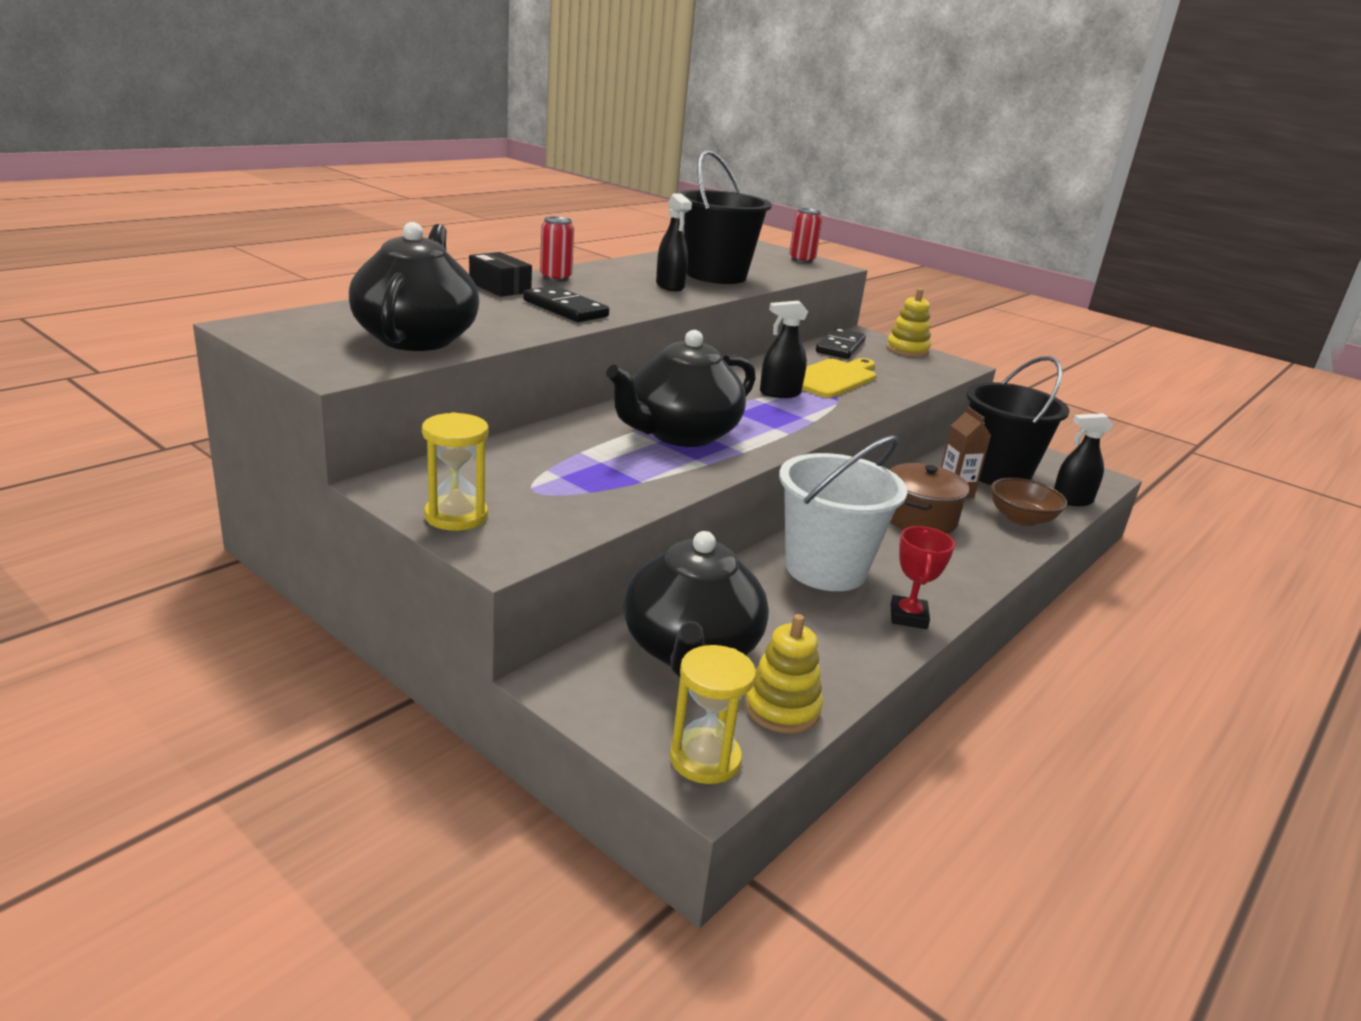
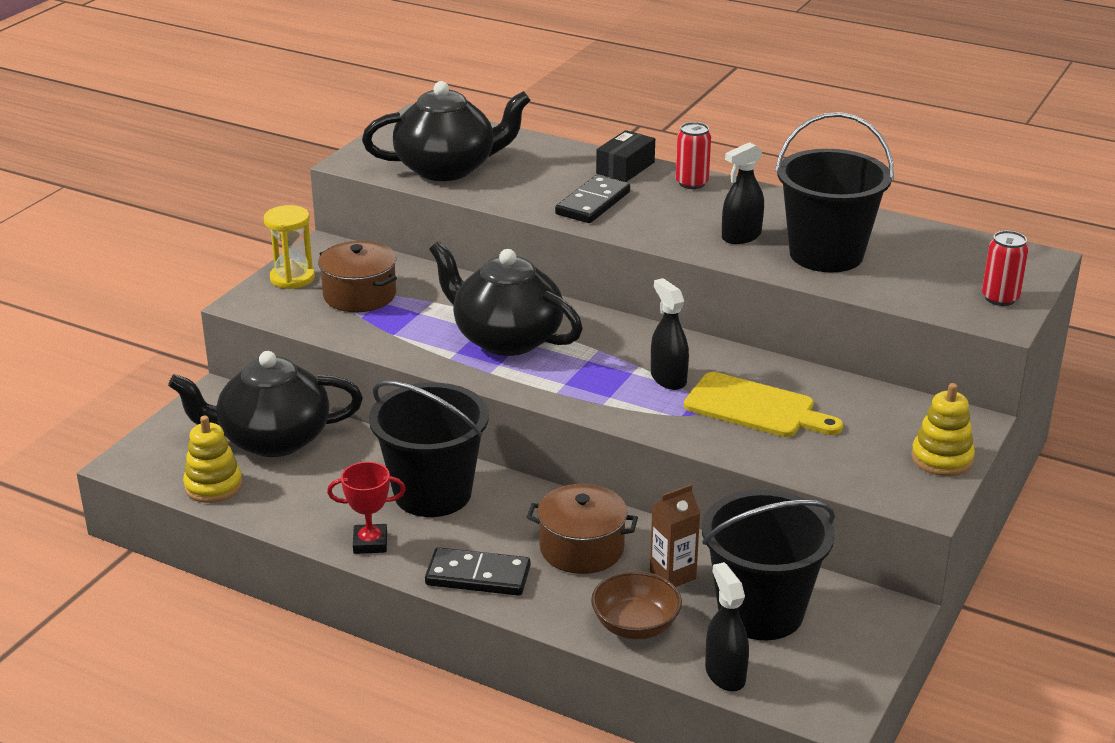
camera: 80 degrees right, 5 degrees up
yellow hourglass [670,645,756,784] -> none
white bucket [779,435,907,591] -> black bucket [369,380,489,517]
black domino [816,328,866,359] -> black domino moved to [425,547,531,596]
none -> brown pot [318,241,397,312]

